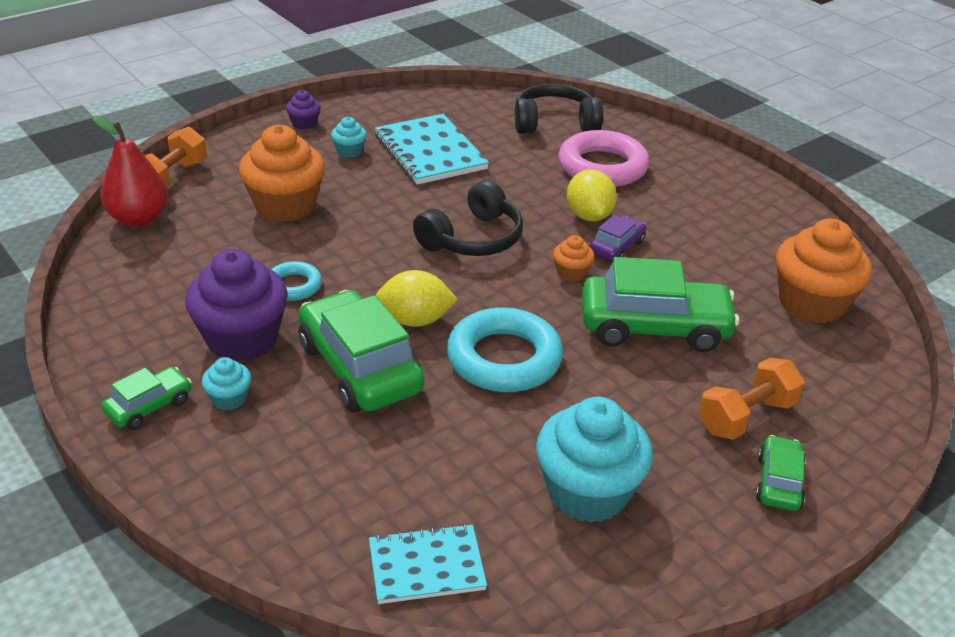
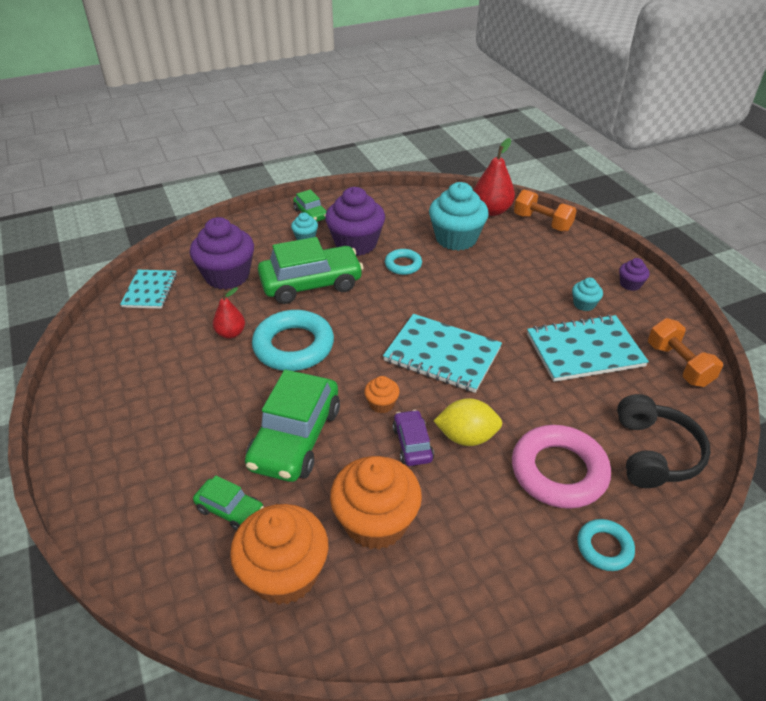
camera: 105 degrees right, 5 degrees up
orange cupcake [239,125,325,222] -> orange cupcake moved to [330,456,422,550]
yellow lemon [376,270,458,327] -> none
black headphones [413,180,523,256] -> turquoise notebook [383,314,502,393]
turquoise cupcake [536,397,653,523] -> turquoise cupcake moved to [429,182,489,251]
purple car [589,215,646,261] -> purple car turned 150 degrees counterclockwise [393,410,434,466]
orange dumbbell [698,358,805,440] -> orange dumbbell moved to [648,318,723,387]
green car [755,435,806,511] -> green car moved to [193,475,264,531]
none -> purple cupcake [190,217,254,290]
none -> red pear [213,287,245,339]
none -> turquoise ring [577,519,635,571]

